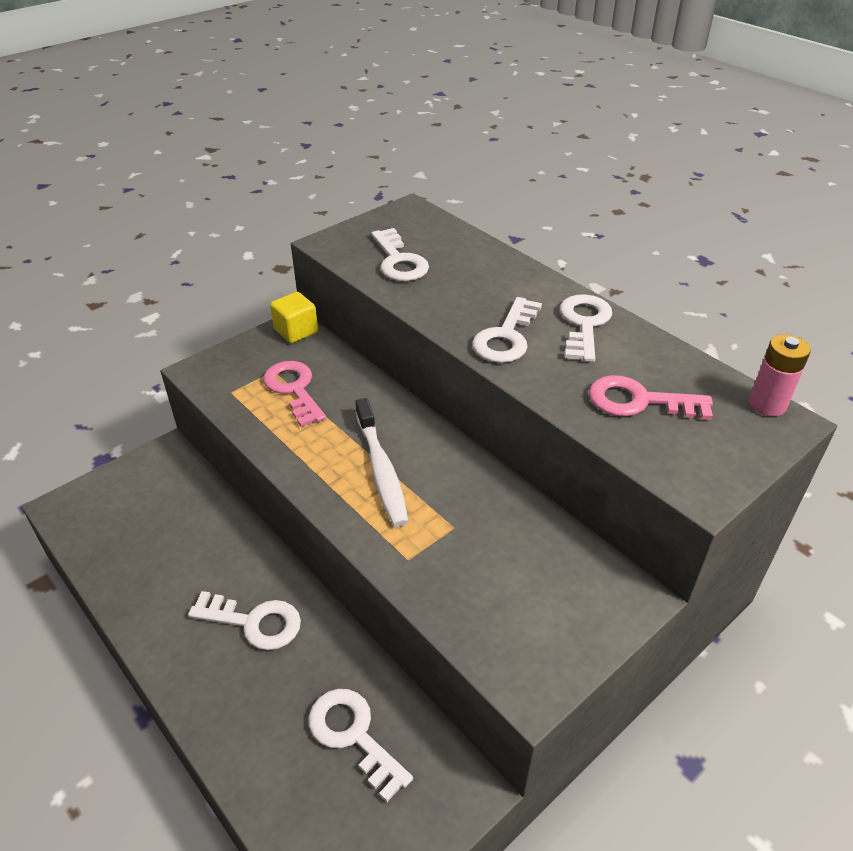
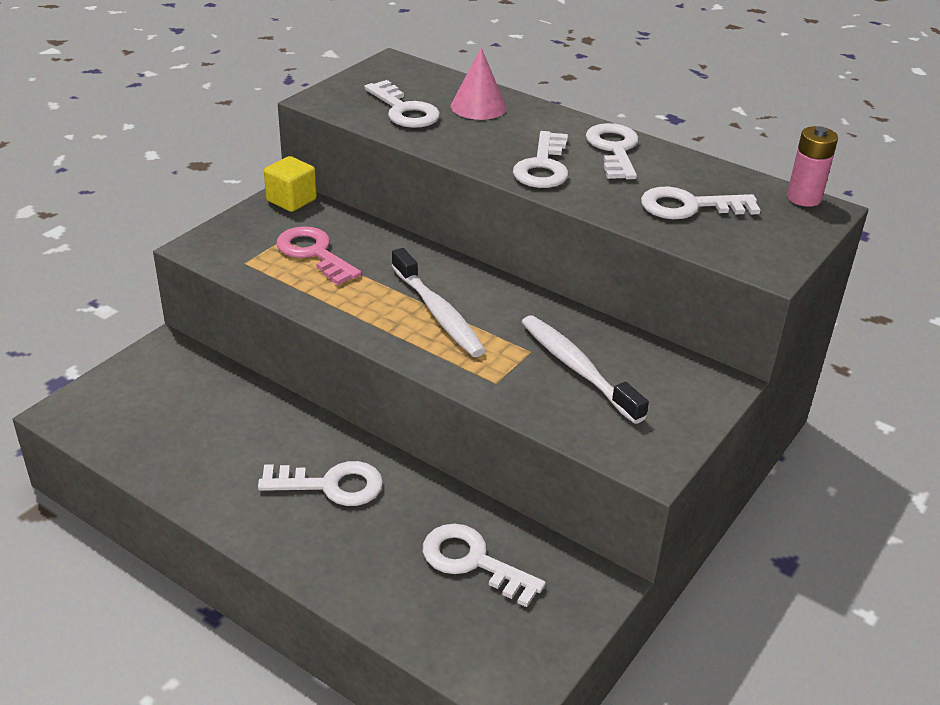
camera: 15 degrees left, 5 degrees down
pink key [589,375,713,420] -> white key [641,186,760,219]
none -> pink cone [451,48,507,120]
none -> white toothbrush [521,315,649,424]

